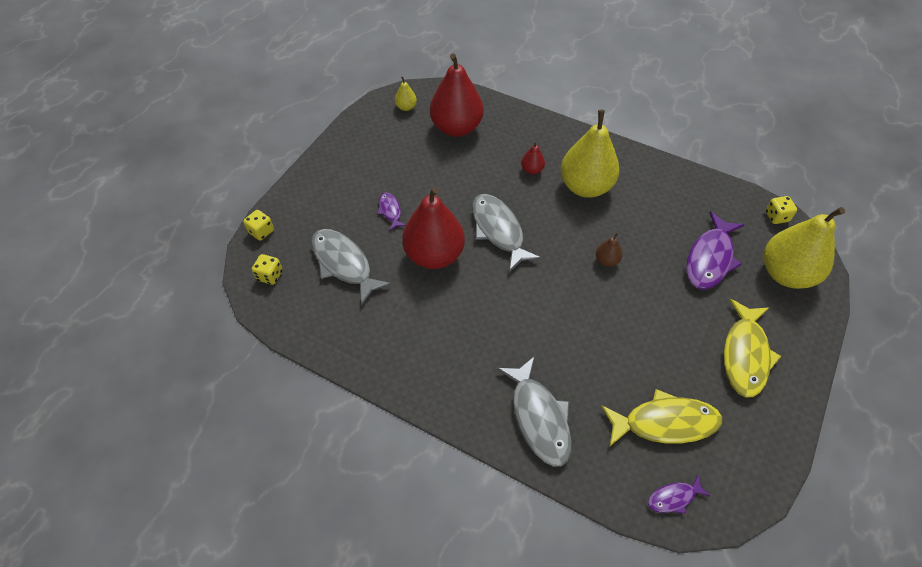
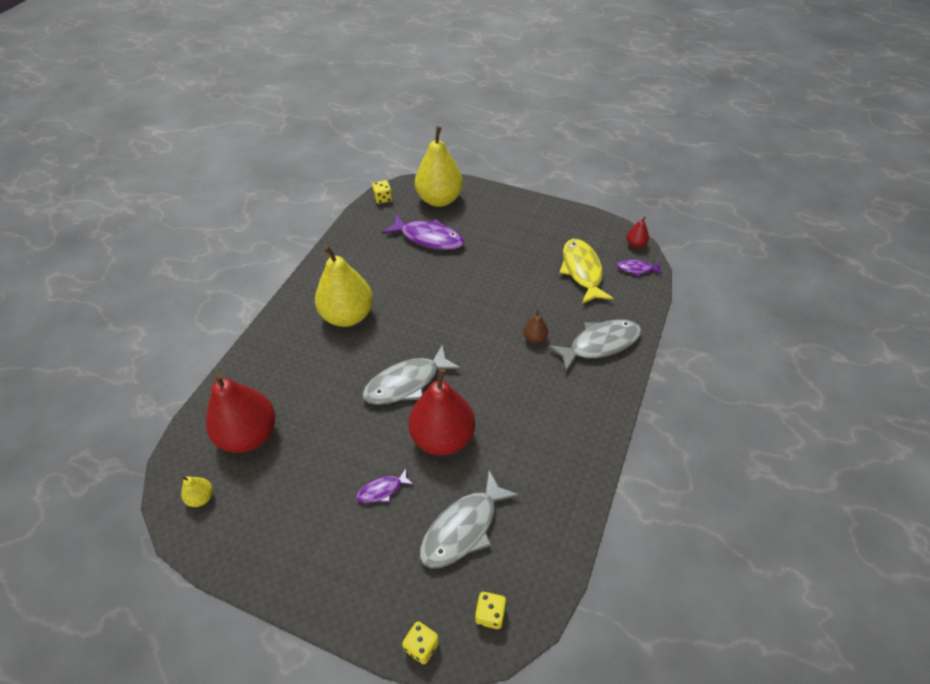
camera: 95 degrees left, 5 degrees down
red pear [521,141,545,175] -> red pear moved to [627,216,649,248]
brown pear [596,232,623,267] -> brown pear moved to [523,309,548,343]
purple fish [648,475,710,514] -> purple fish turned 120 degrees clockwise [617,260,662,277]
yellow fish [724,299,781,397] -> none

